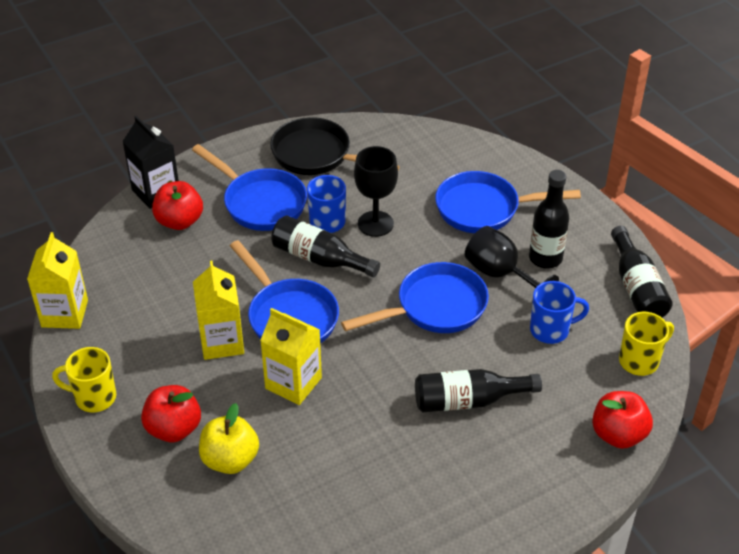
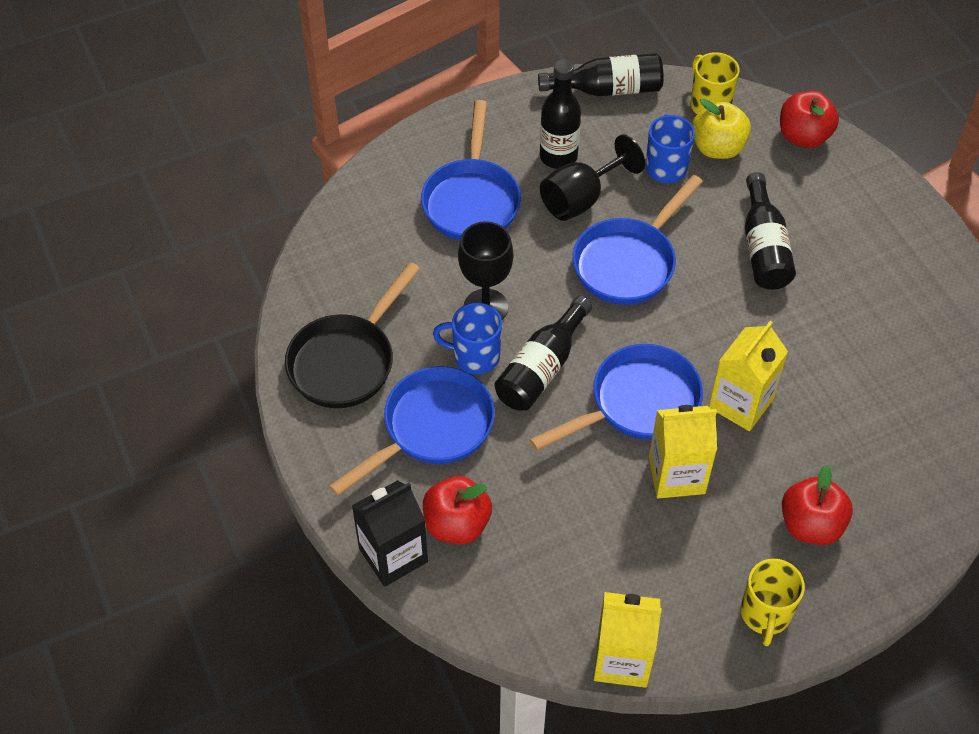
camera: 85 degrees left, 10 degrees up
yellow apple [199,403,259,474] -> yellow apple moved to [692,99,751,159]
blue pan [341,262,489,333] -> blue pan turned 120 degrees counterclockwise [573,175,703,305]

